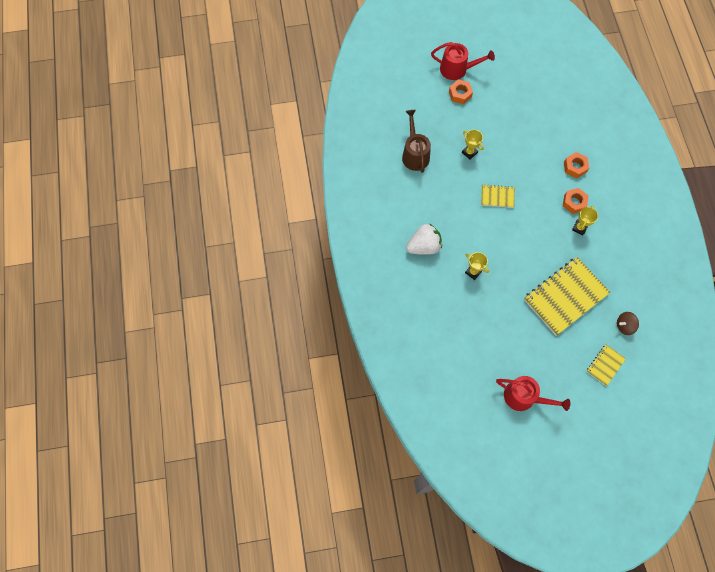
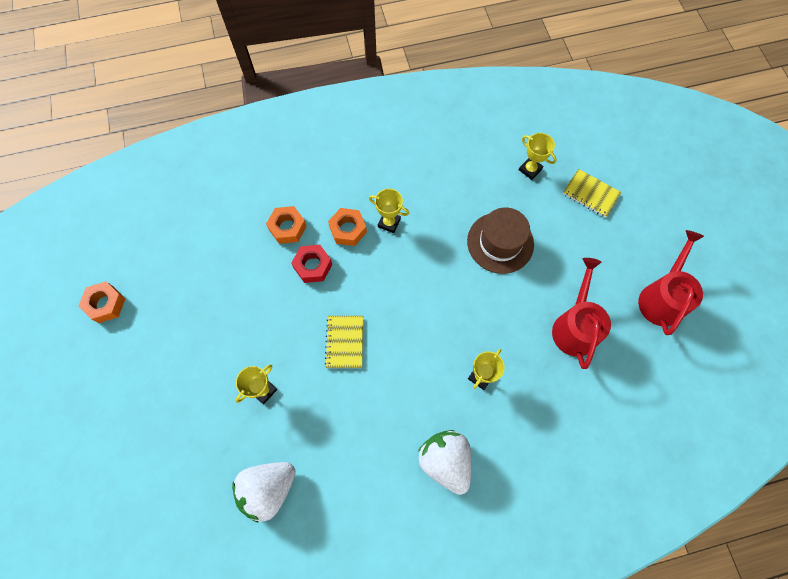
camera: 95 degrees left, 0 degrees up
brown watering can [402,110,431,173] -> white strawberry [232,462,296,523]
red watering can [431,42,495,80] -> red watering can moved to [552,258,611,369]
orange nut [449,80,473,104] -> orange nut moved to [78,281,126,323]
yellow notebook [524,257,610,336] -> brown hat [467,208,534,274]
brown spinning top [617,312,639,335] -> yellow trophy [519,133,557,180]
none -> red nut [291,245,332,283]

